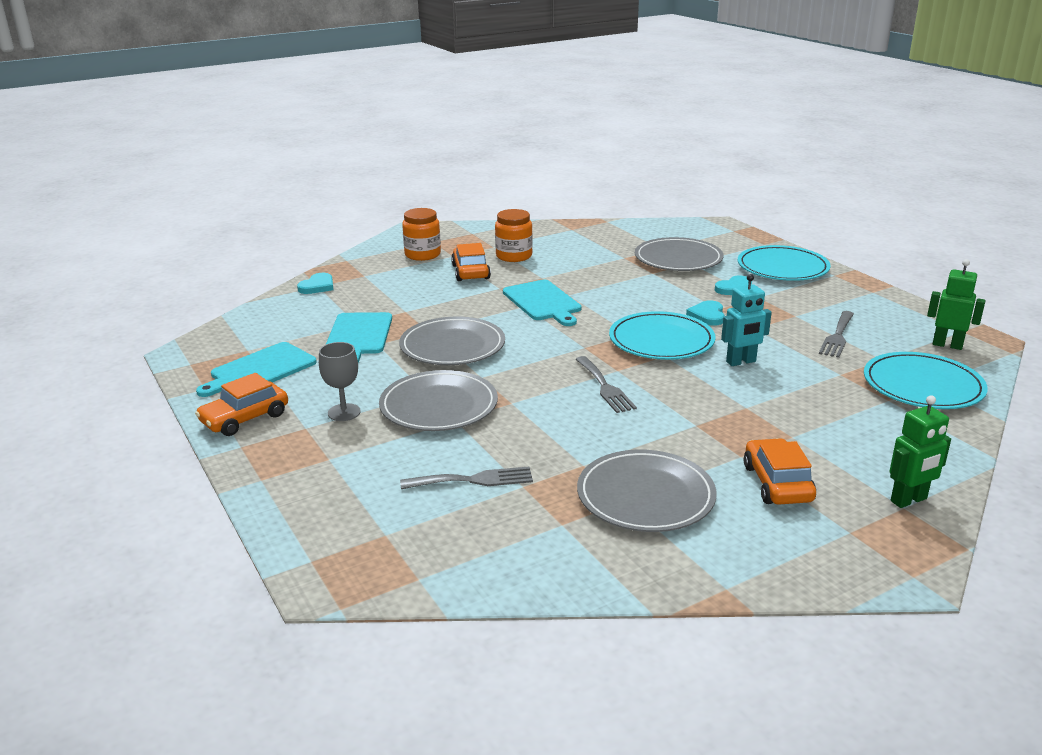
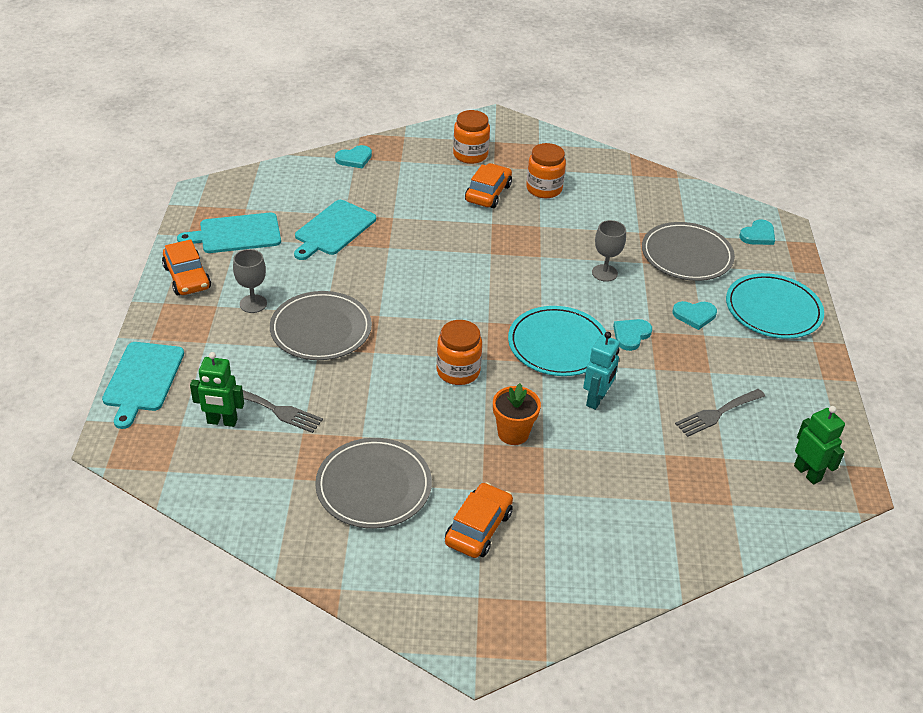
camera: 30 degrees right, 15 degrees up
orange car [195,373,288,436] -> orange car turned 105 degrees counterclockwise [162,239,211,295]
grey plate [399,317,505,365] -> none
turquoise cutting board [503,279,581,326] -> turquoise cutting board moved to [102,342,184,429]
grey fork [575,356,637,413] -> orange jar [437,320,482,385]
turquoise robot [721,274,772,366] -> turquoise robot turned 75 degrees counterclockwise [583,332,620,410]
turquoise plate [864,352,988,409] -> none
green robot [890,395,951,508] -> green robot moved to [190,352,244,427]
none -> orange flower pot [493,383,541,445]
none -> grey goblet [592,220,626,282]
none -> turquoise heart [739,219,775,245]

